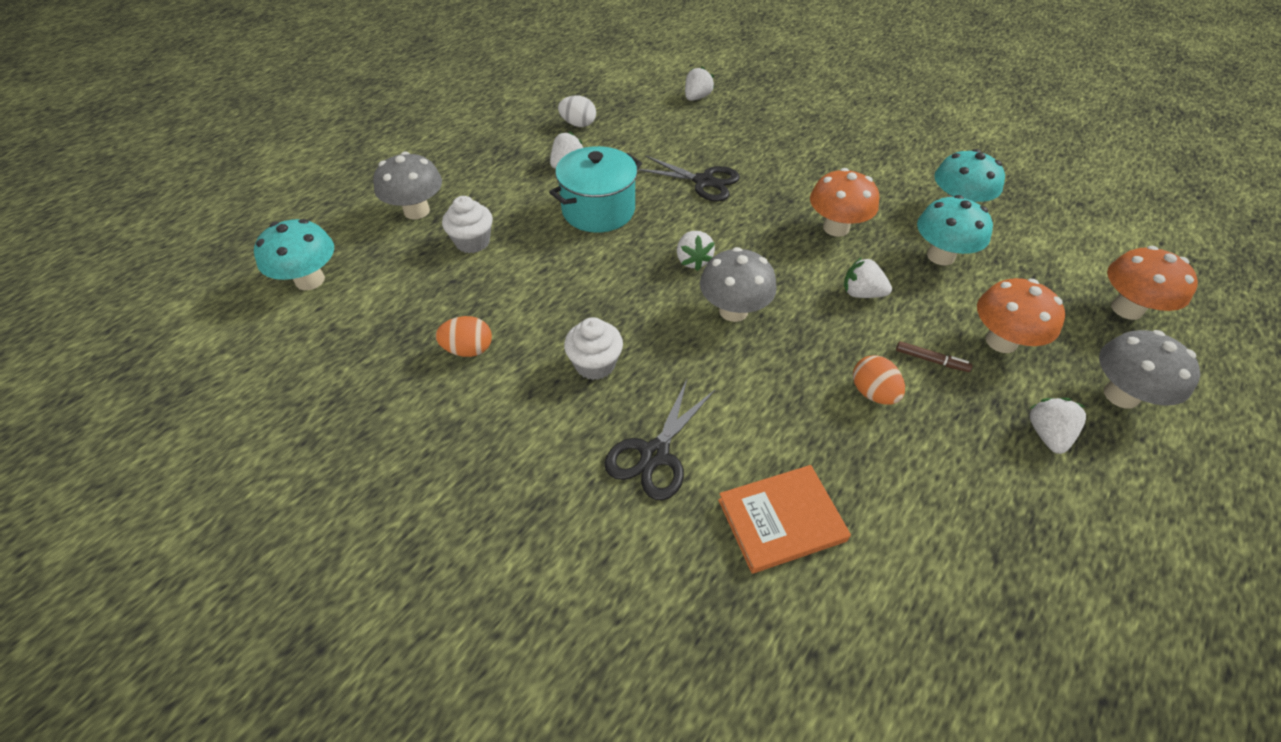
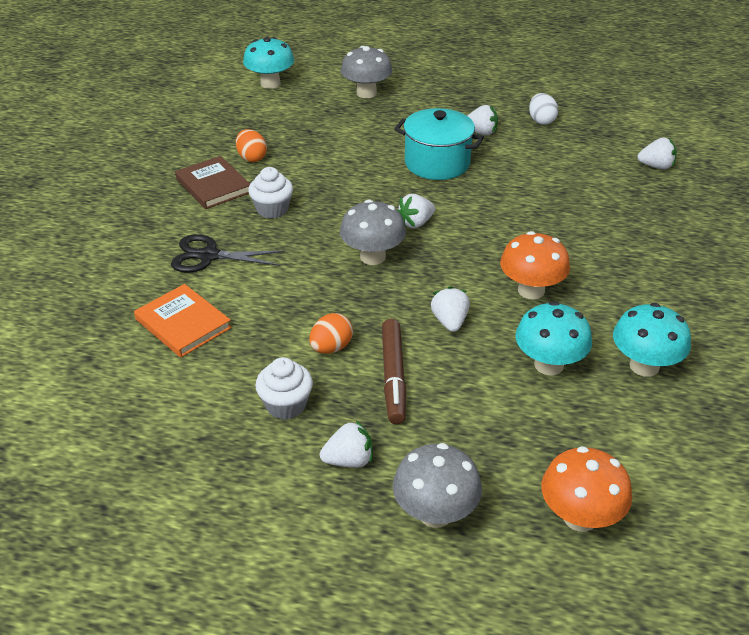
camera: 65 degrees right, 10 degrees down
white cupcake [442,196,493,253] -> white cupcake moved to [255,357,313,420]
black scissors [638,155,740,201] -> none
brown marker [896,341,973,372] -> brown marker [382,319,406,424], size x1.93
orange mushroom [977,278,1065,353] -> none
none -> brown book [175,156,250,209]

